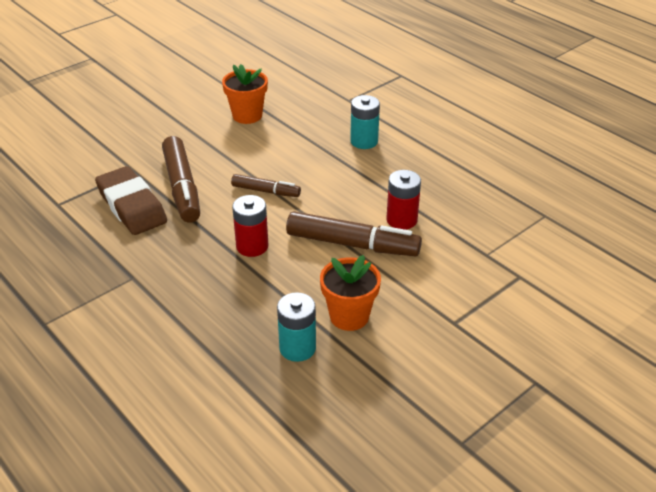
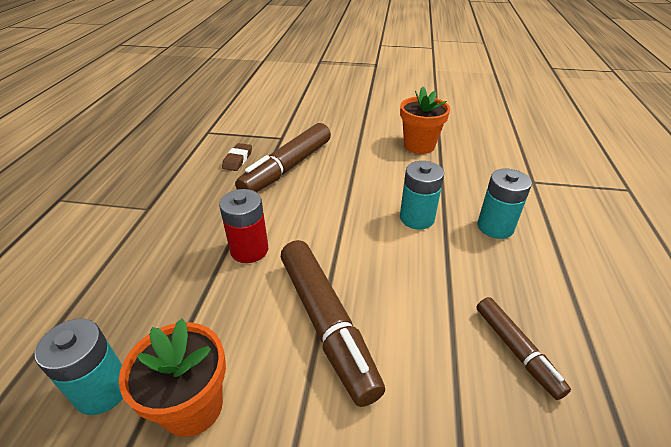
camera: 50 degrees right, 0 degrees up
brown eraser [95,166,167,235] -> brown eraser [222,143,252,171], size x0.46
brown marker [231,174,301,197] -> brown marker moved to [477,297,571,400]
red battery [386,170,421,230] -> none
none -> turquoise battery [400,161,444,230]

